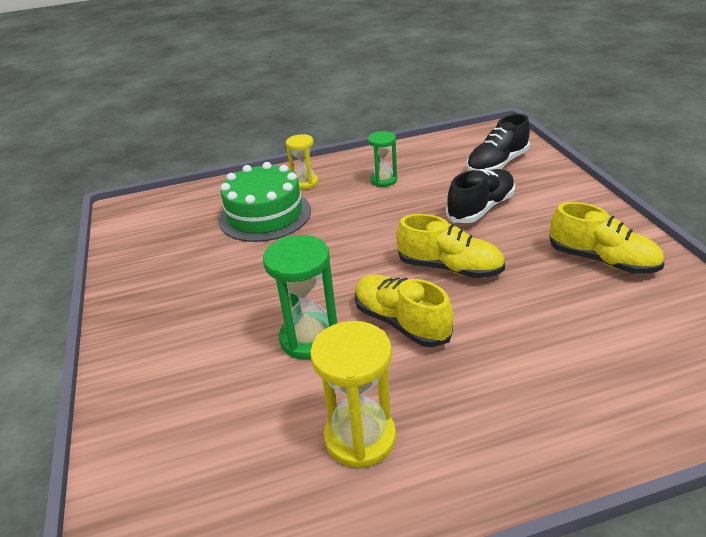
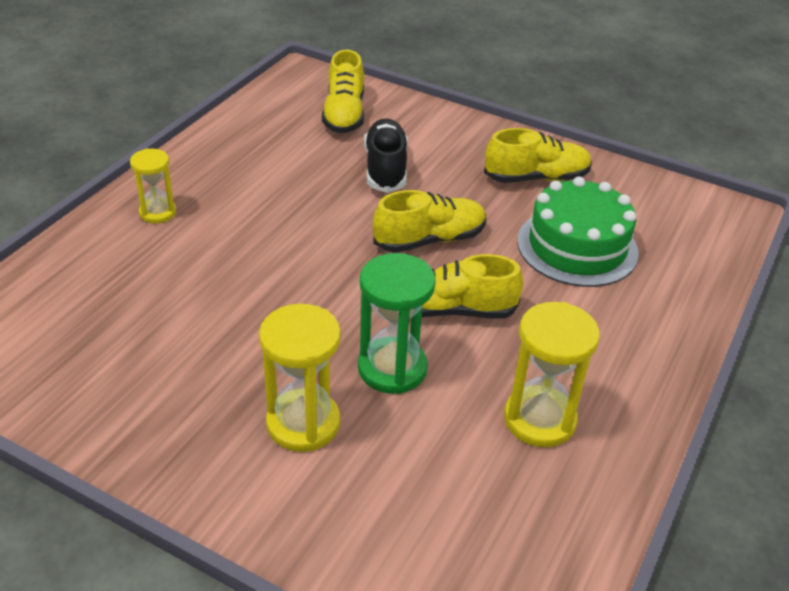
camera: 50 degrees left, 5 degrees up
green cake [219,162,311,242] -> green cake moved to [517,176,639,287]
green hourglass [368,131,397,187] -> none
black shoe [466,114,530,171] -> yellow shoe [322,50,364,133]
none -> yellow hourglass [259,304,341,452]

